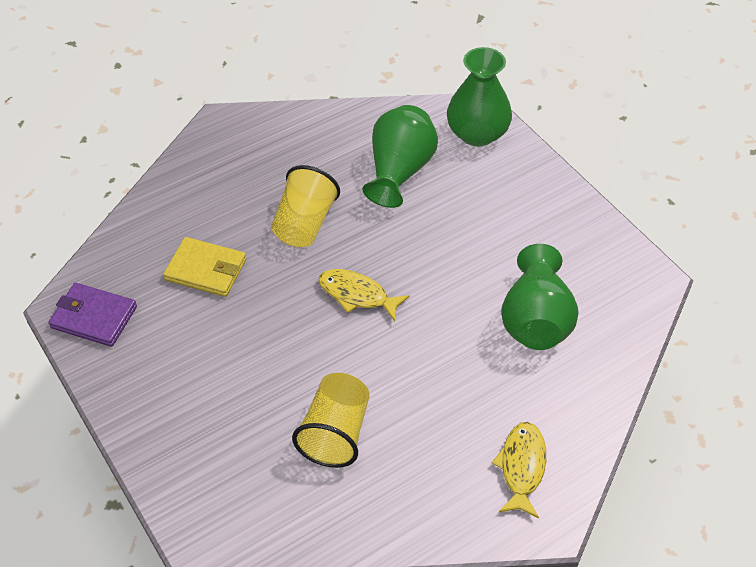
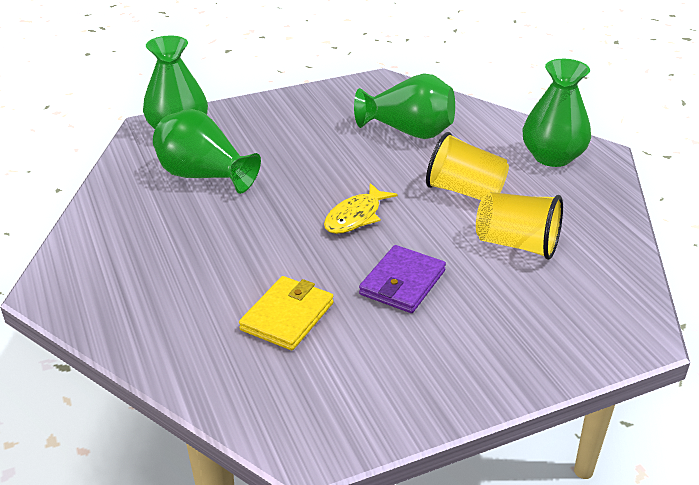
camera: 80 degrees left, 15 degrees down
purple wallet [48,283,137,347] -> purple wallet moved to [359,245,446,313]
yellow cup [271,165,340,247] -> yellow cup moved to [426,132,509,200]
yellow fish [492,422,546,518] -> green vase [523,59,591,167]

